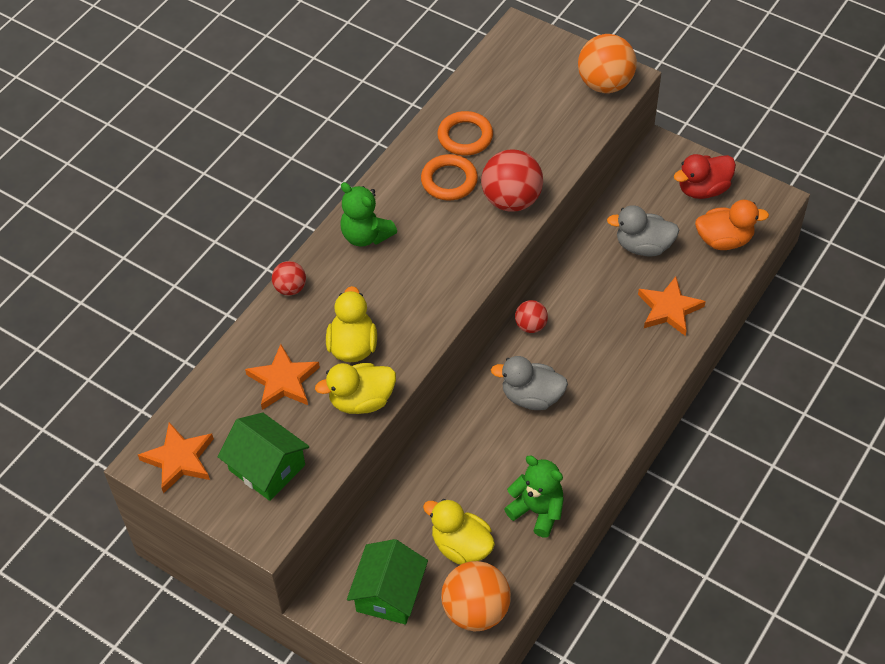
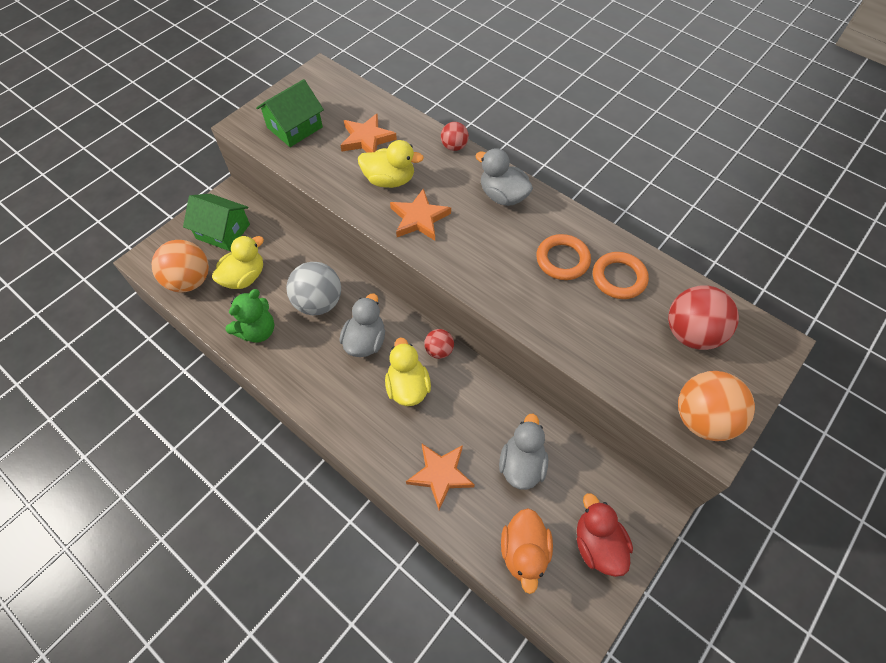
camera: 95 degrees right, 5 degrees up
orange star [138,422,214,494] -> orange star moved to [390,189,451,241]
yellow duck [315,363,396,414] -> yellow duck moved to [385,337,431,406]
green teddy bear [340,182,397,247] -> grey duck [475,148,533,206]
red ball [481,150,543,212] -> red ball moved to [668,286,739,350]
none -> grey ball [286,262,341,315]

